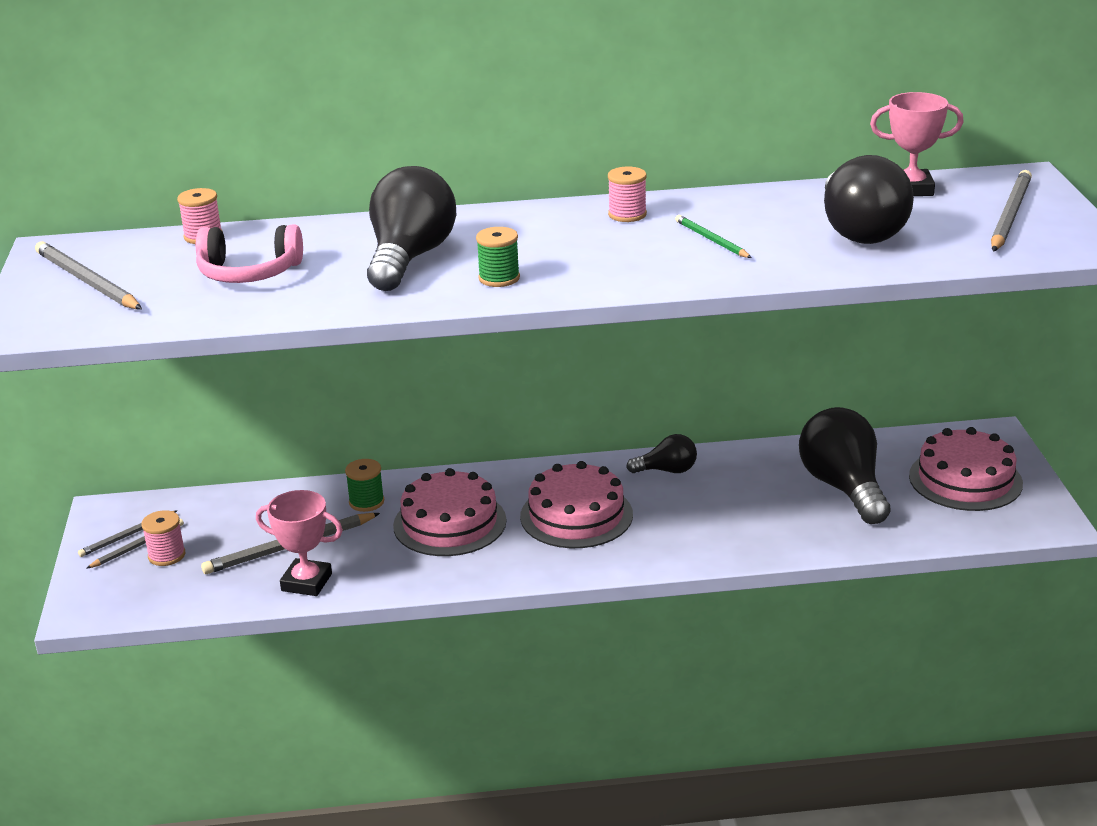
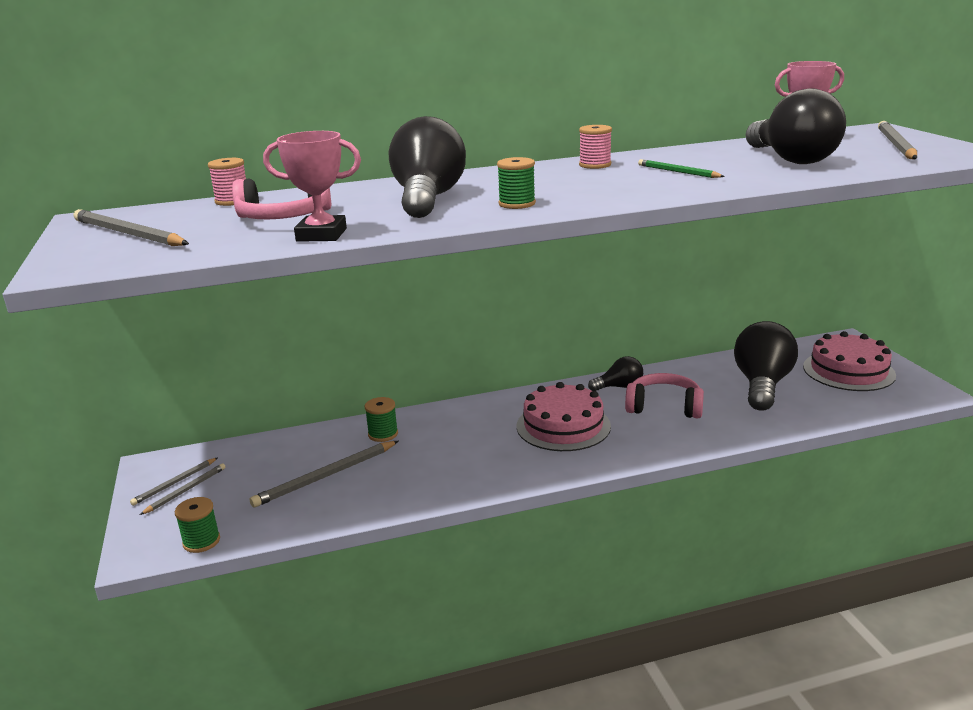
camera: 10 degrees left, 5 degrees down
pink spool [141,510,185,566] -> none
pink trophy [256,490,343,596] -> pink trophy moved to [263,131,361,242]
pink cake [393,468,506,556] -> none
black light bulb [799,407,890,524] -> black light bulb turned 45 degrees clockwise [734,321,798,411]
none -> green spool [175,497,220,553]
none -> pink headphones [625,373,704,418]

